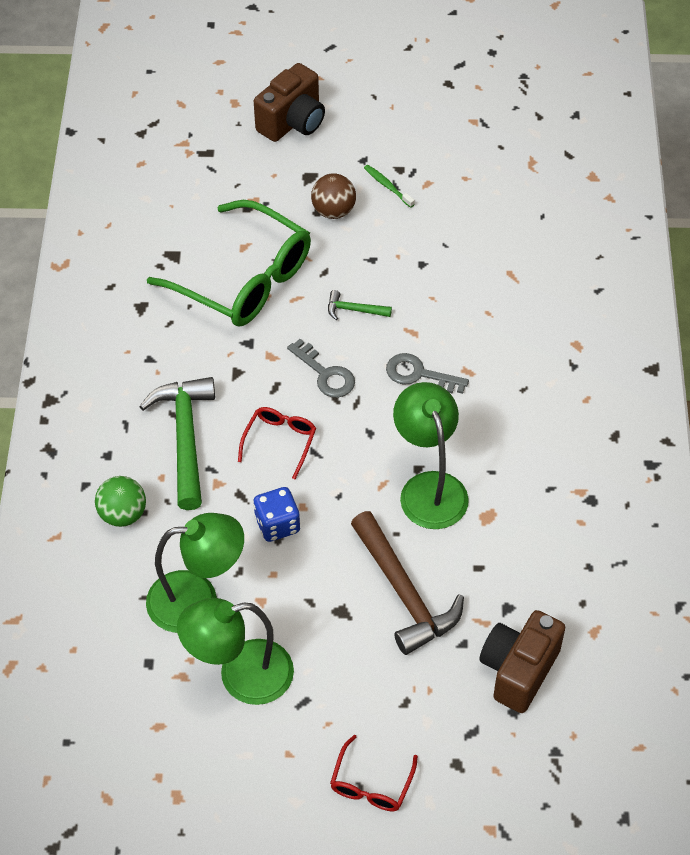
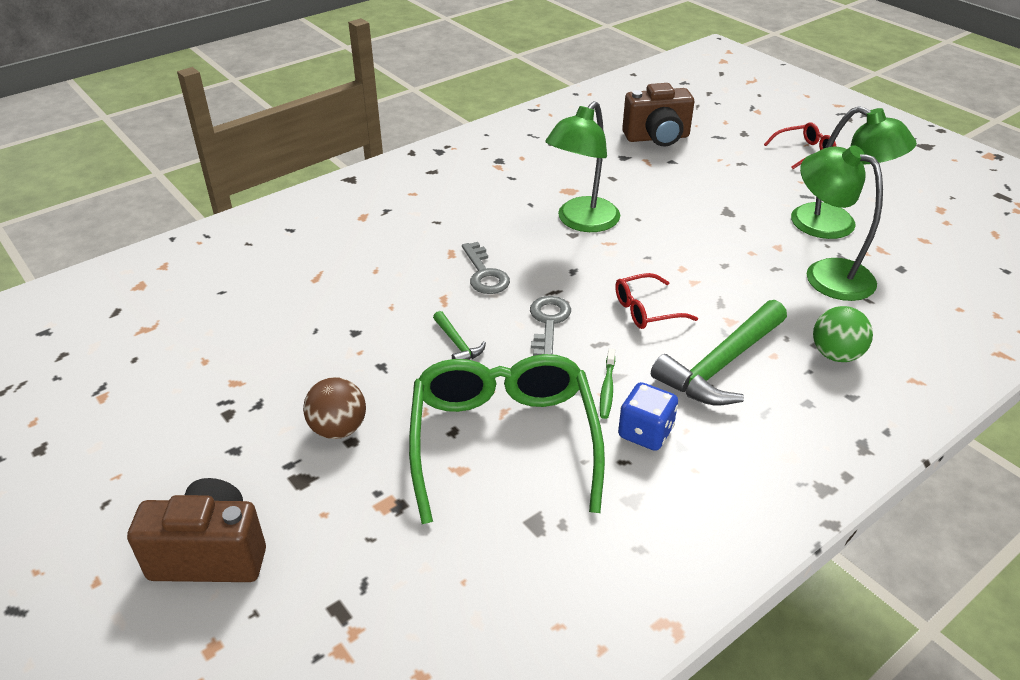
camera: 130 degrees left, 15 degrees down
blue dice [253,487,300,542] -> blue dice moved to [618,382,678,451]
brown hammer [351,511,464,655] -> none
green toothbrush [364,165,415,208] -> green toothbrush moved to [600,348,615,419]

